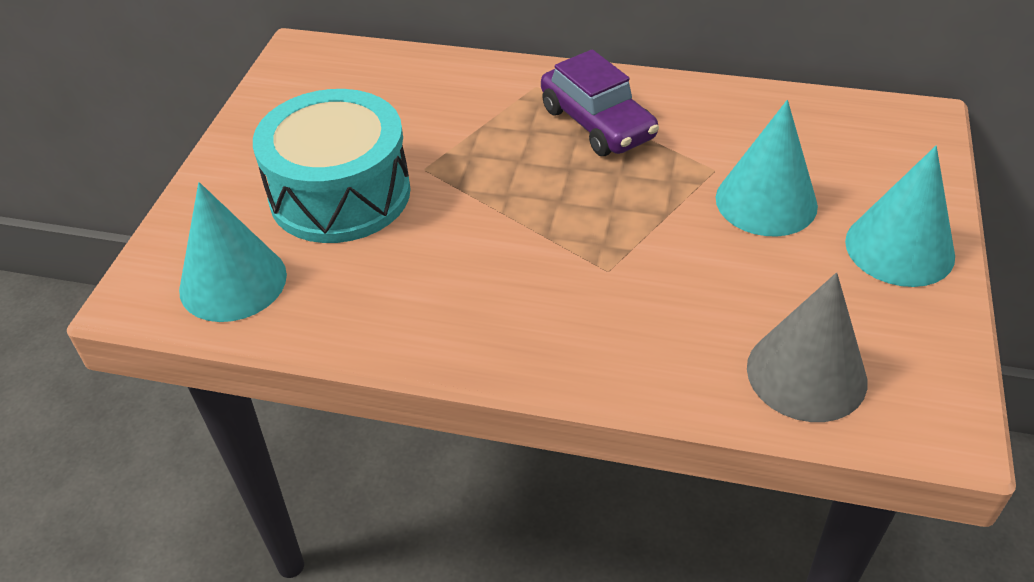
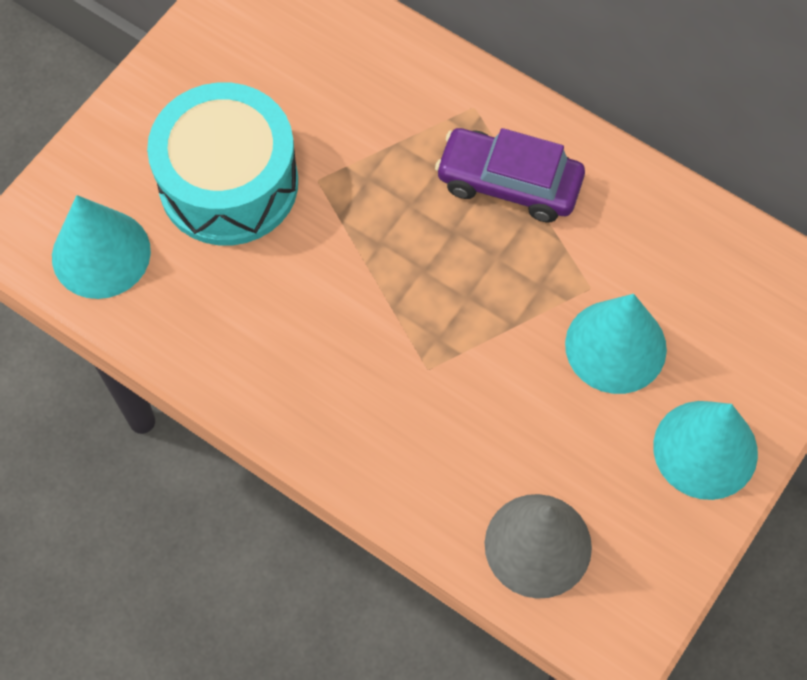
camera: 20 degrees right, 20 degrees up
purple car [541,49,659,156] -> purple car turned 120 degrees clockwise [435,128,585,223]

